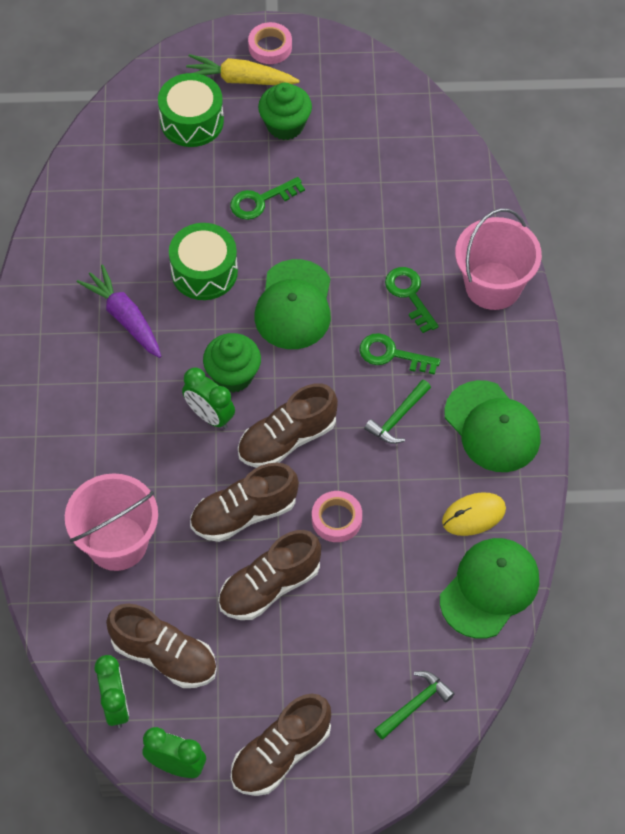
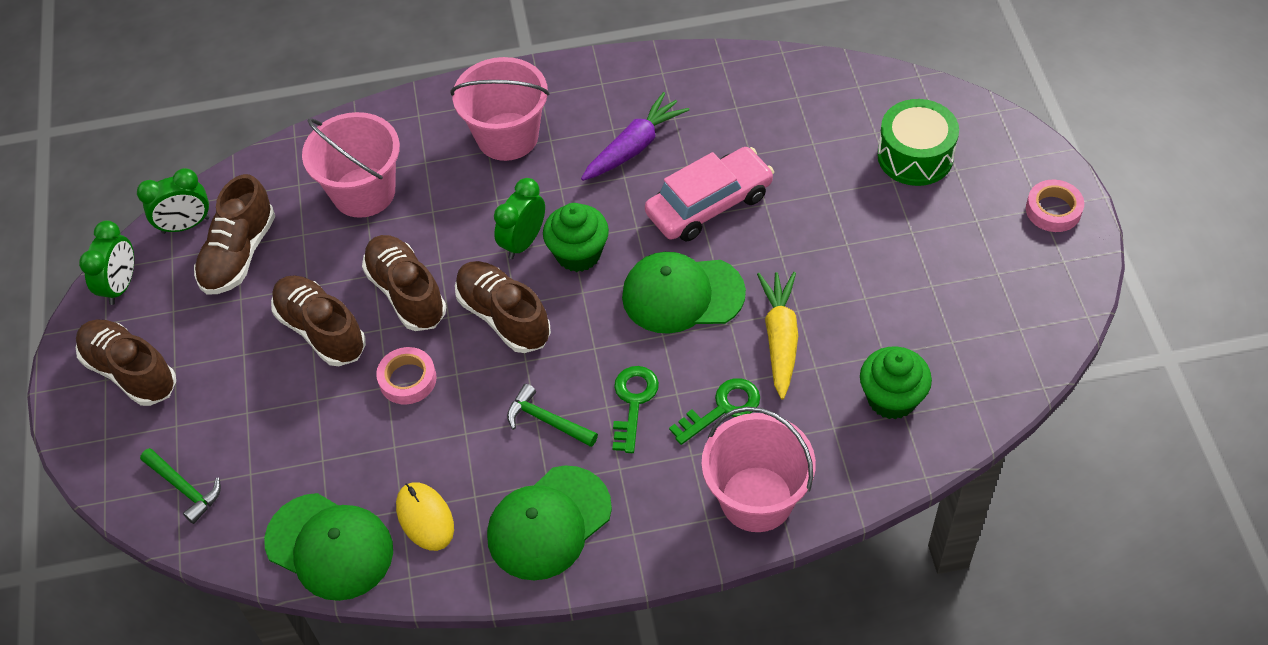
camera: 85 degrees right, 5 degrees down
green drum [169,223,238,300] -> pink car [645,147,774,241]
yellow carrot [186,54,300,85] -> yellow carrot moved to [757,272,798,399]
green key [230,177,305,220] -> none
green cupcake [258,83,312,140] -> green cupcake moved to [860,346,932,419]
none -> pink bucket [450,57,549,161]

